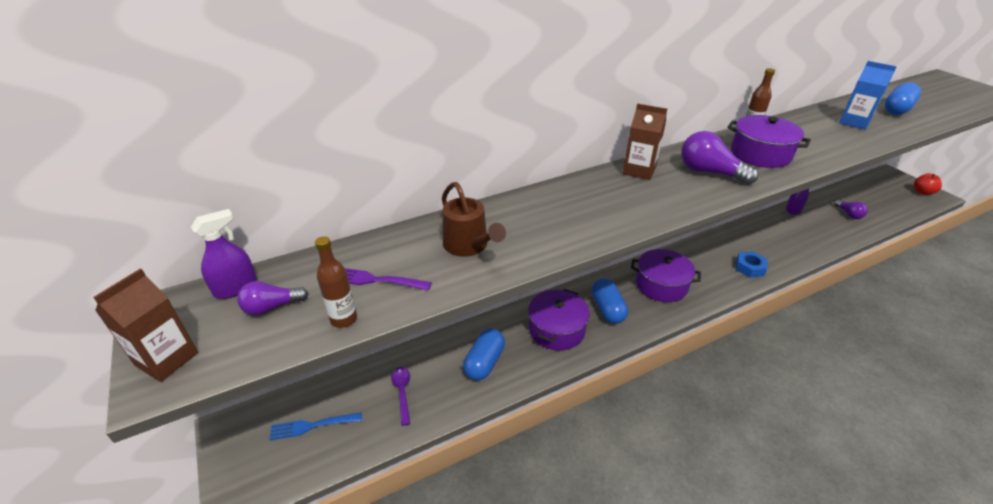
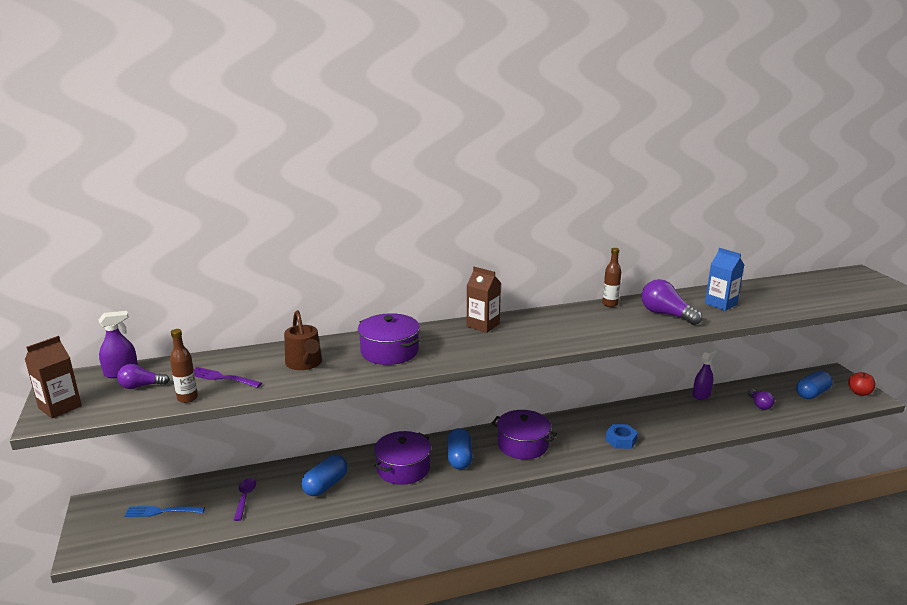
camera: 10 degrees right, 15 degrees down
purple light bulb [681,131,758,185] -> purple light bulb moved to [642,279,702,325]
purple pot [727,115,811,168] -> purple pot moved to [358,313,420,365]
blue capsule [885,82,921,115] -> blue capsule moved to [796,371,833,399]

